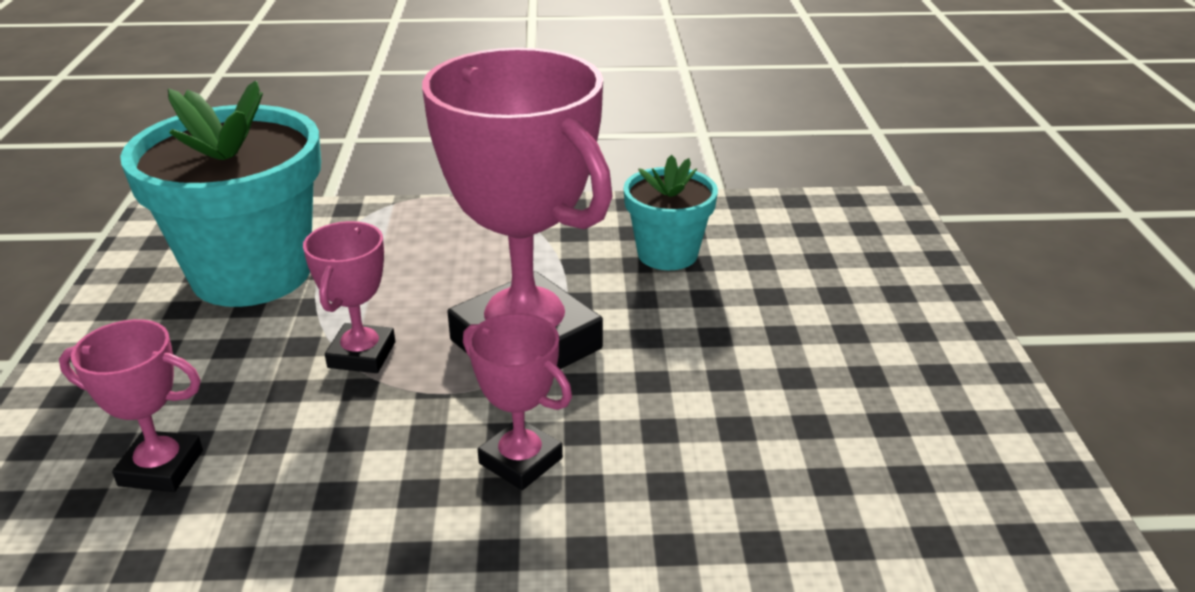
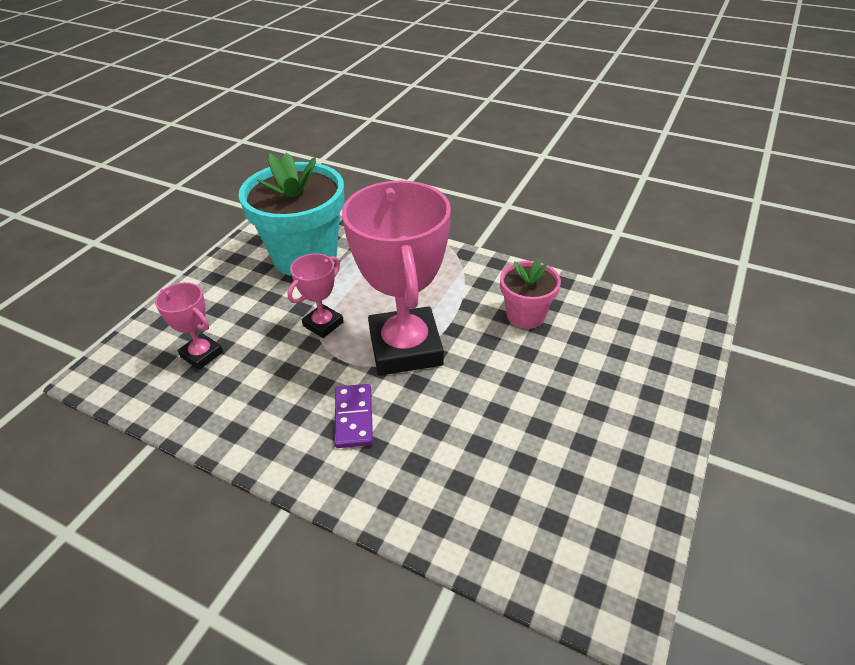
camera: 30 degrees right, 10 degrees up
pink trophy [463,313,572,490] -> purple domino [334,384,373,448]
turquoise flower pot [623,155,718,270] -> pink flower pot [500,258,561,329]

